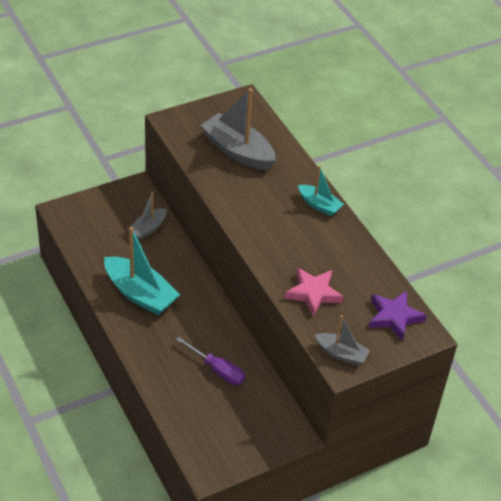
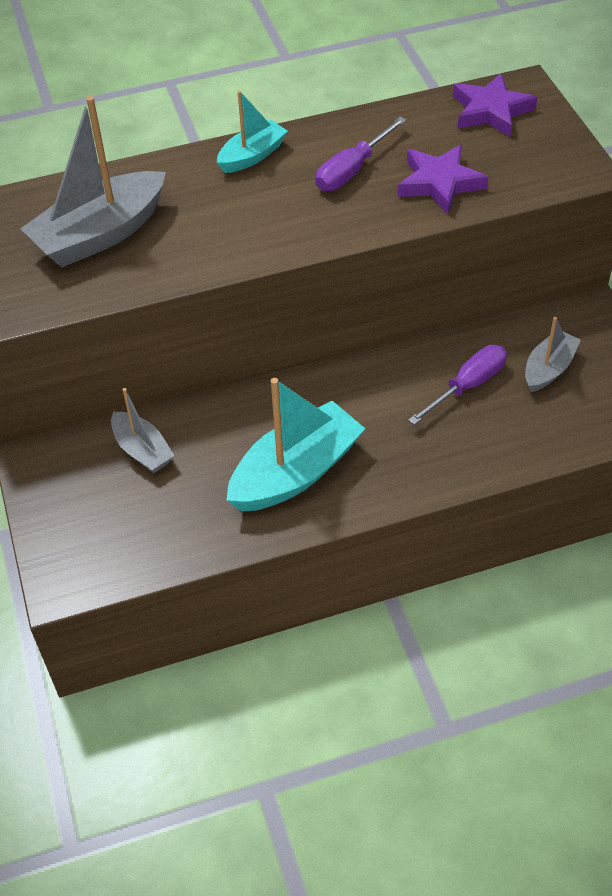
camera: 75 degrees left, 5 degrees up
pink star [284,268,343,316] -> purple star [398,145,488,214]
grey boat [315,315,370,366] -> grey boat moved to [525,317,581,392]
none -> purple screwdriver [315,117,407,191]

